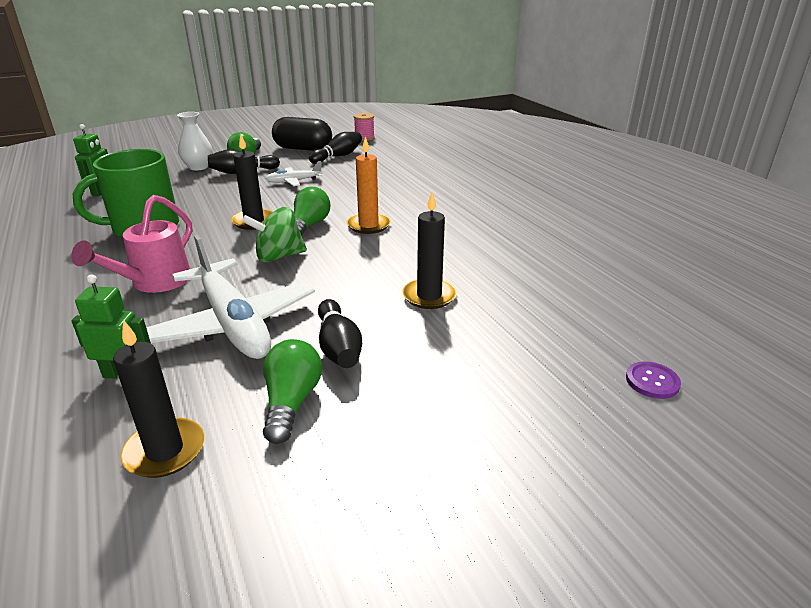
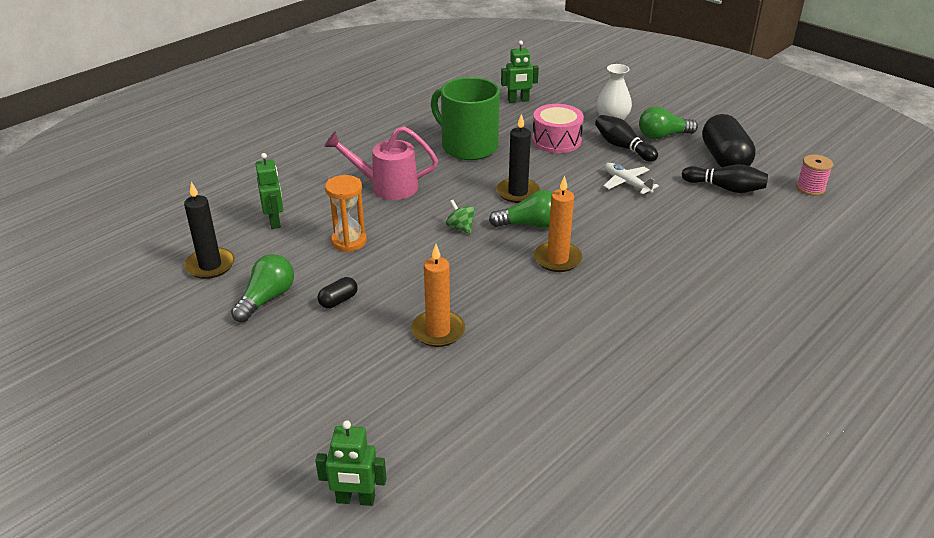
camera: 70 degrees right, 5 degrees up
white plane [146,235,315,359] -> orange hourglass [325,175,367,252]
green spinning top [242,207,307,263] -> green spinning top [446,200,475,234], size x0.58
green light bulb [263,339,322,444] -> green light bulb turned 45 degrees counterclockwise [231,254,294,322]
black bowling pin [318,299,362,368] -> black capsule [318,277,358,308]
black candle [402,192,457,309] -> orange candle [411,244,465,347]
purple button [626,361,681,399] -> green robot [315,420,387,506]
none -> pink drum [532,104,584,153]

